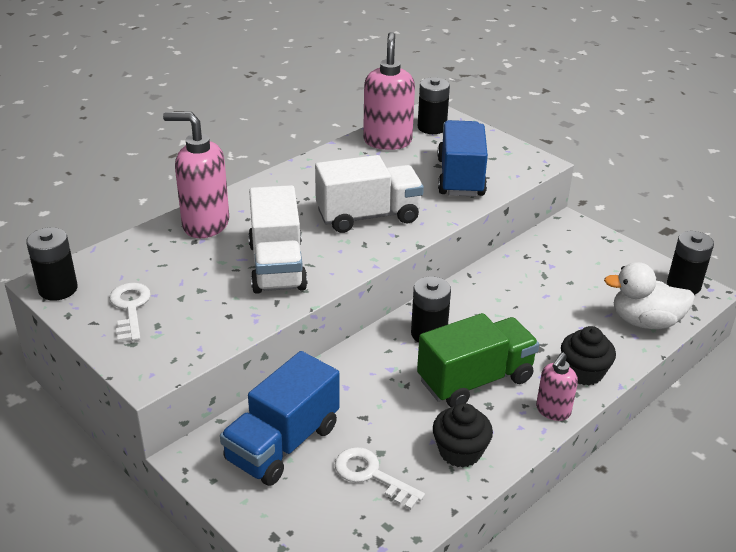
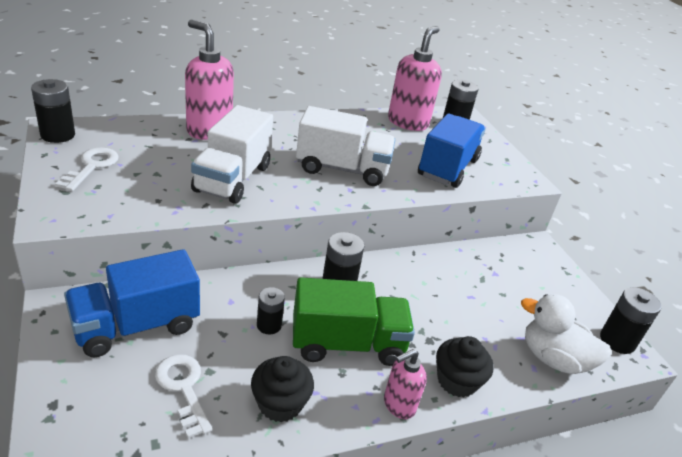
camera: 20 degrees right, 0 degrees up
none -> black battery [257,287,285,334]

